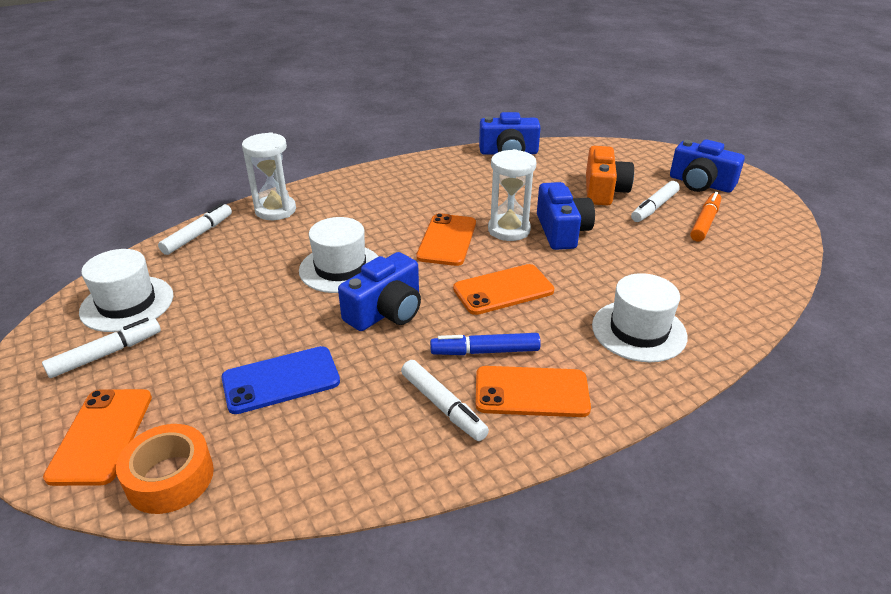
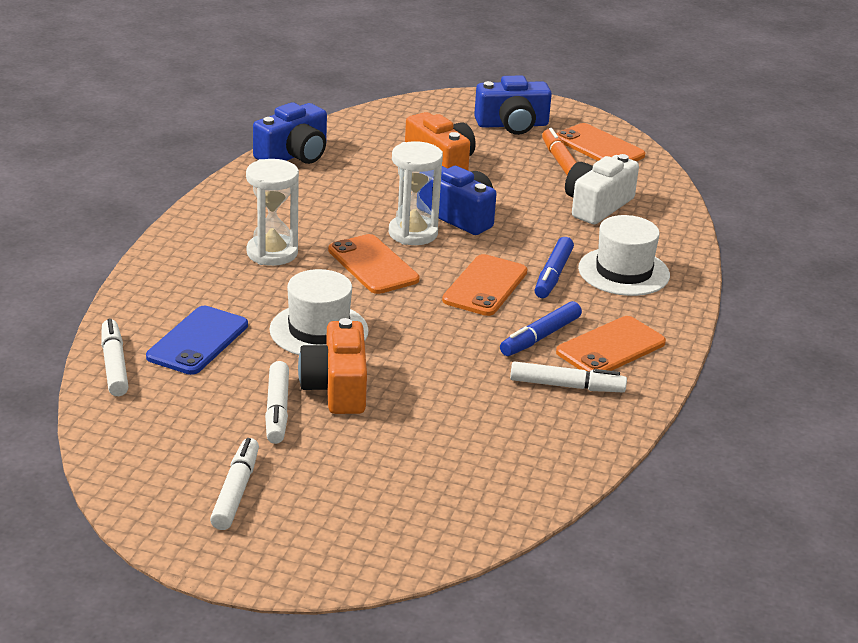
camera: 45 degrees left, 5 degrees down
orange phone [43,389,152,486] -> orange phone moved to [556,123,645,161]
white hat [79,249,173,332] -> none
orange tape [116,424,214,514] -> none
blue phone [221,346,340,414] -> blue phone moved to [146,306,248,375]
white hourglass [242,132,296,220] -> white hourglass moved to [246,159,299,266]
blue camera [338,252,421,331] -> none
white marker [631,181,680,222] -> white marker moved to [265,361,289,444]
none -> orange camera [298,318,367,414]
none -> blue marker [535,237,574,298]
none -> white camera [565,154,639,225]

